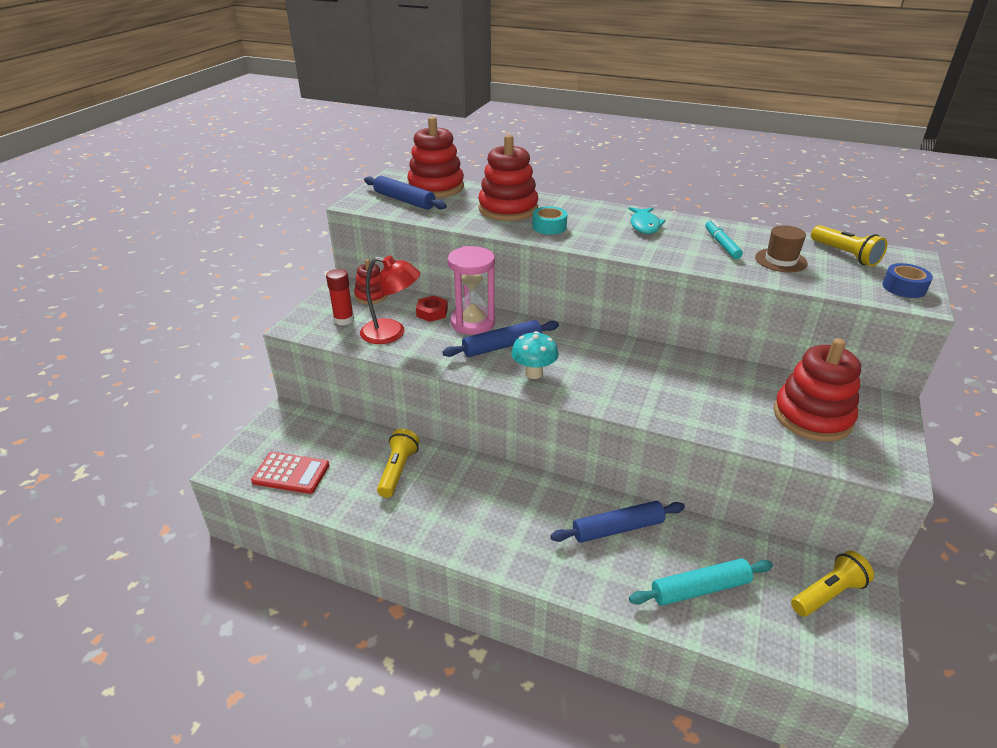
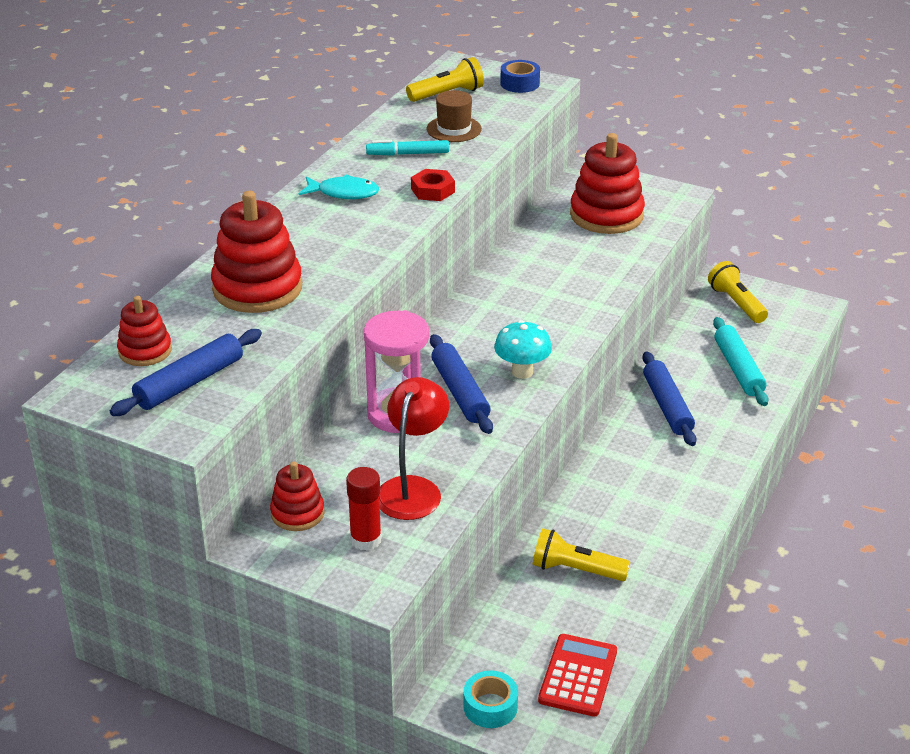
camera: 85 degrees left, 0 degrees up
red stacking toy [407,117,464,198] -> red stacking toy [117,296,172,366], size x0.56
red nut [416,296,448,322] -> red nut moved to [411,169,455,201]
turquoise tape [532,206,567,235] -> turquoise tape moved to [463,670,518,728]

